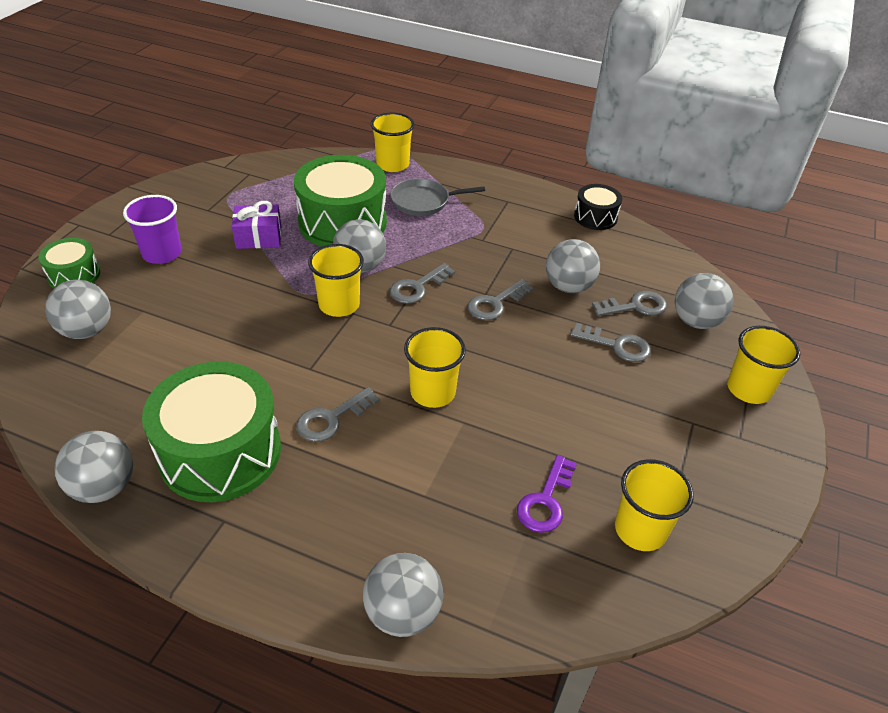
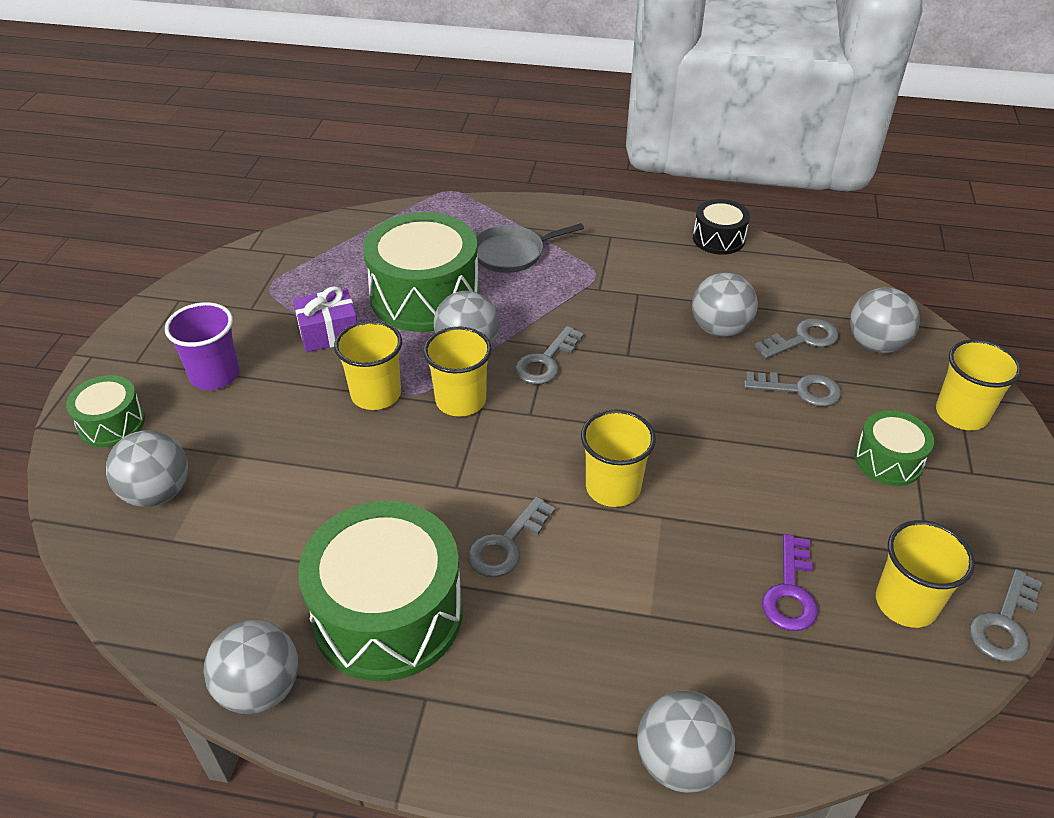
camera: 10 degrees left, 0 degrees up
yellow cup [371,113,415,172] -> yellow cup moved to [334,321,402,410]
grey key [468,279,533,320] -> grey key moved to [969,569,1042,662]
none -> green drum [855,410,934,486]

